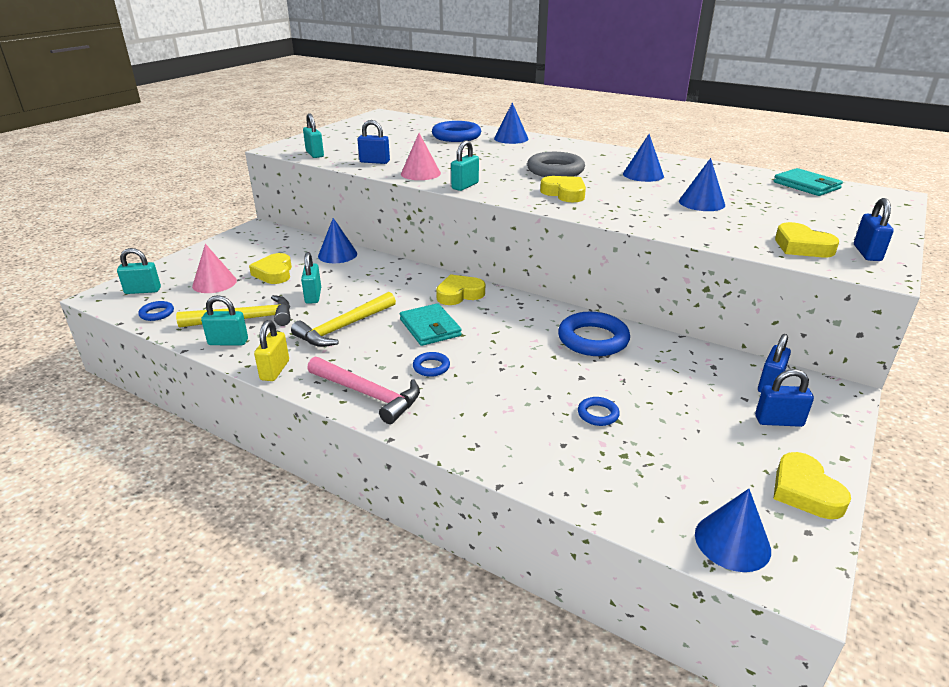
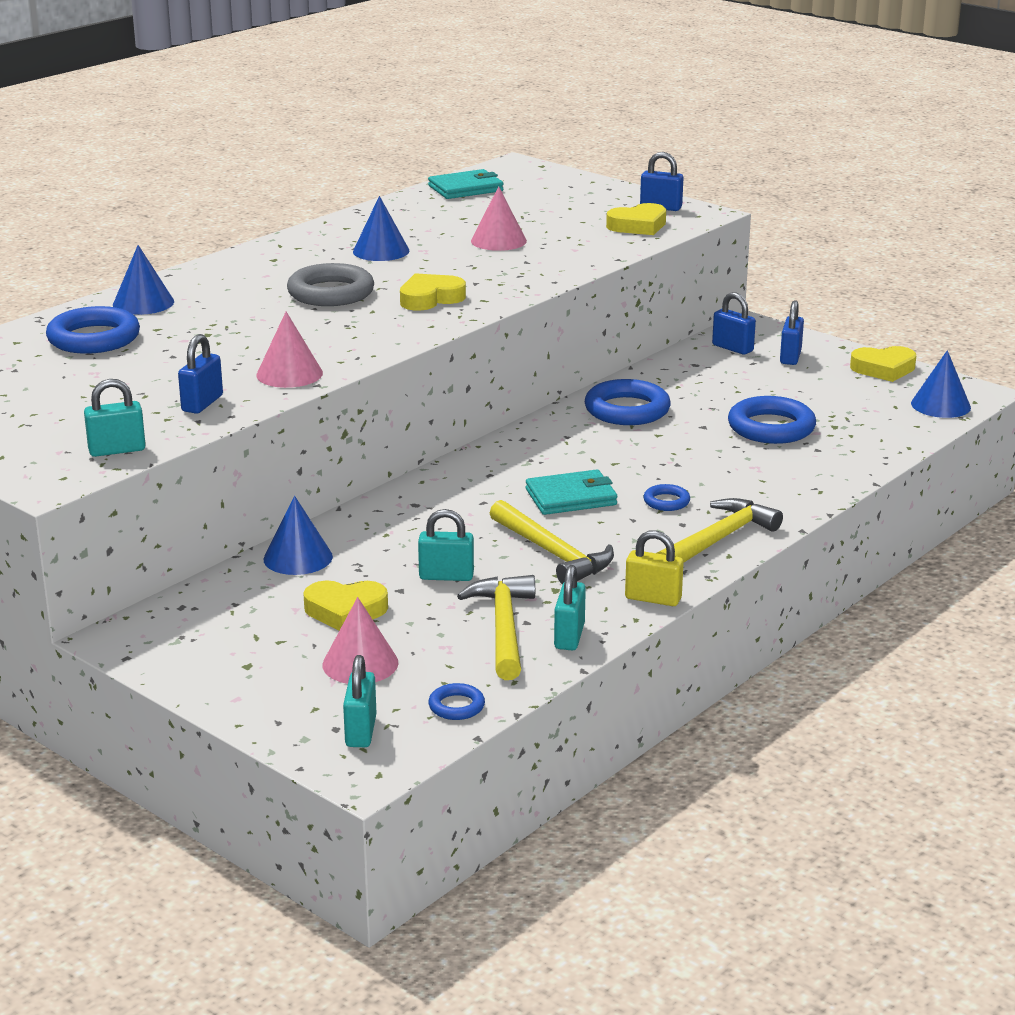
camera: 80 degrees left, 5 degrees down
pink hammer [307,357,420,424] -> yellow hammer [657,498,783,563]
yellow heart [436,274,485,305] -> none
turquoise padlock [451,140,479,191] -> none
blue ring [578,397,620,426] -> blue ring [728,396,816,444], size x2.02
blue cone [679,158,725,211] -> pink cone [471,186,527,251]

